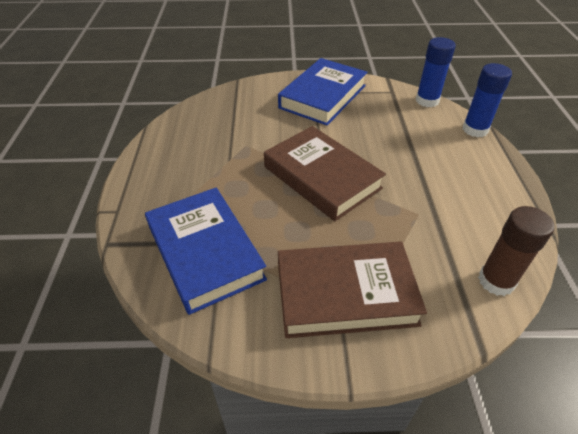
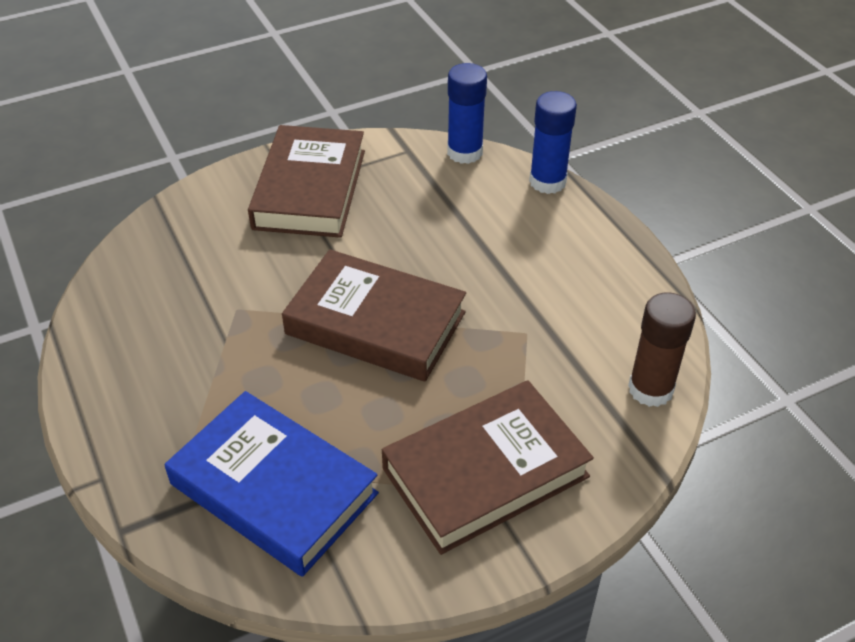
camera: 25 degrees left, 0 degrees up
blue book [278,58,368,126] -> brown book [248,125,365,238]

